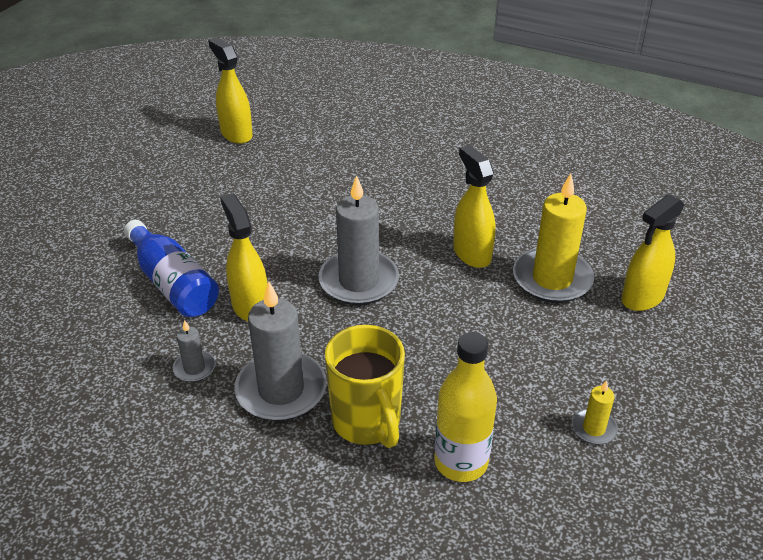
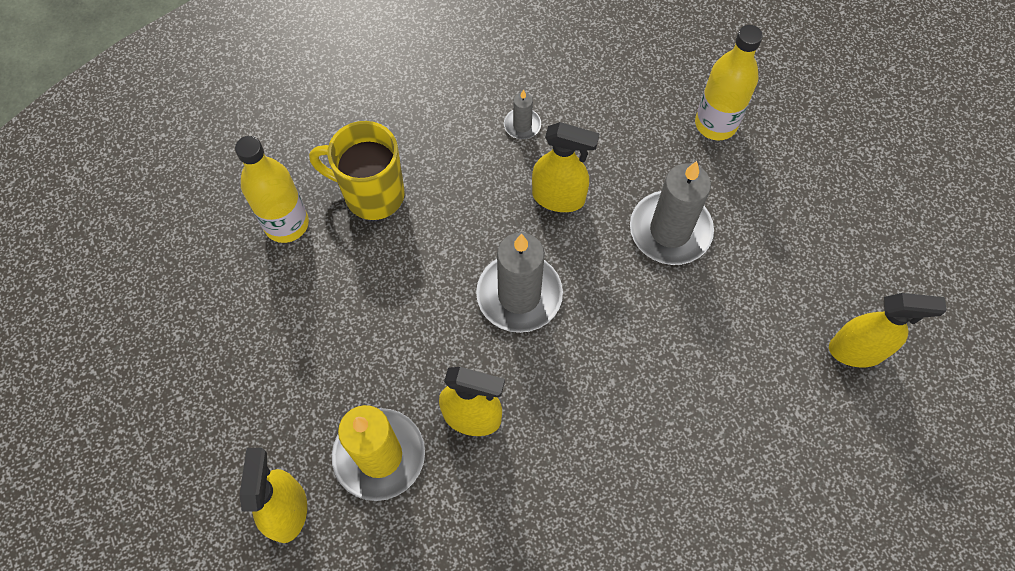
camera: 130 degrees right, 25 degrees up
blue bottle [124,220,219,317] -> none
grey candle [234,281,326,421] -> grey candle moved to [630,161,714,265]
yellow candle [572,380,618,444] -> none
none -> yellow bottle [695,25,763,140]

